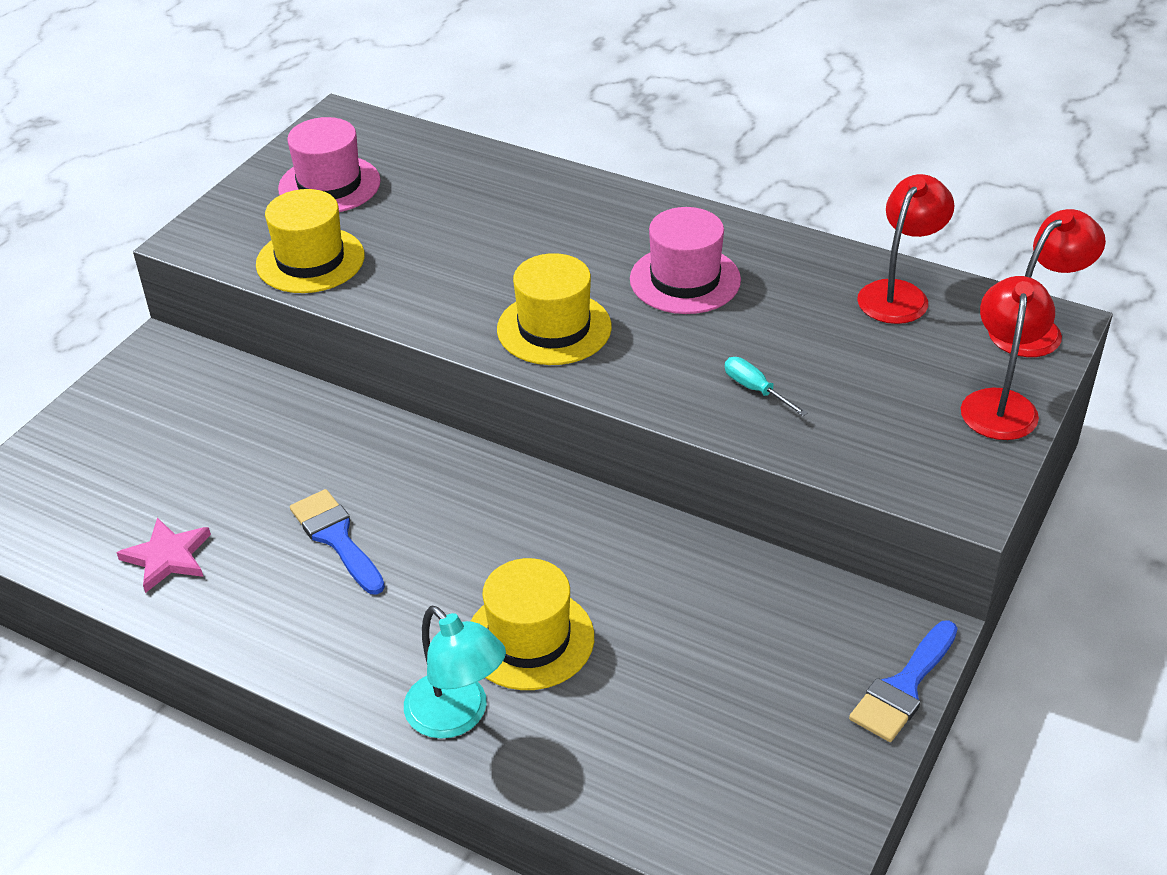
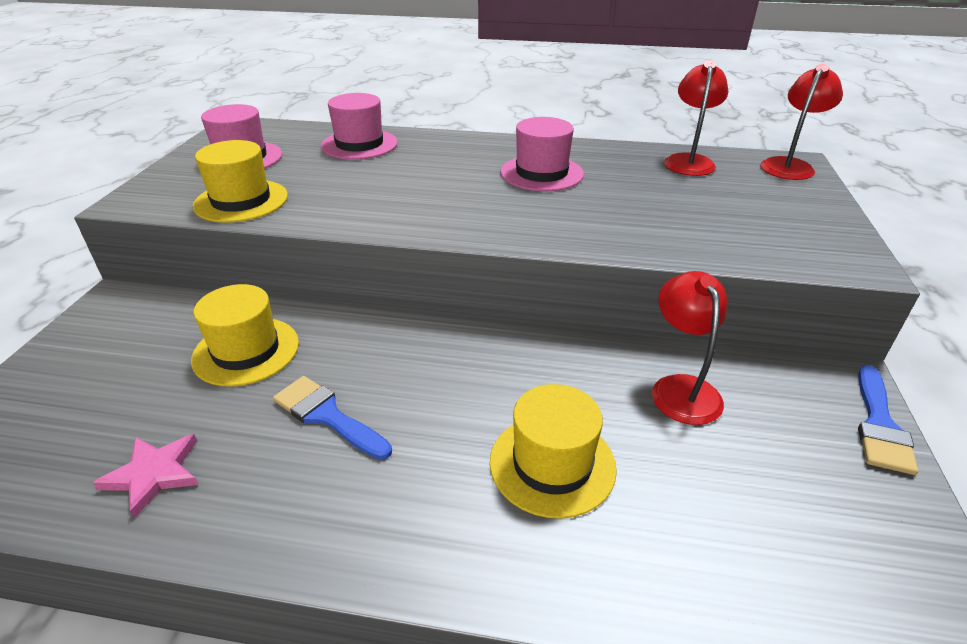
camera: 20 degrees left, 5 degrees down
turquoise lamp [404,606,506,739] -> none
yellow hat [497,253,612,365] -> yellow hat moved to [191,284,299,387]
turquoise screwdriver [725,357,808,416] -> none
red lamp [961,276,1055,440] -> red lamp moved to [652,271,727,425]
none -> pink hat [321,93,398,160]

